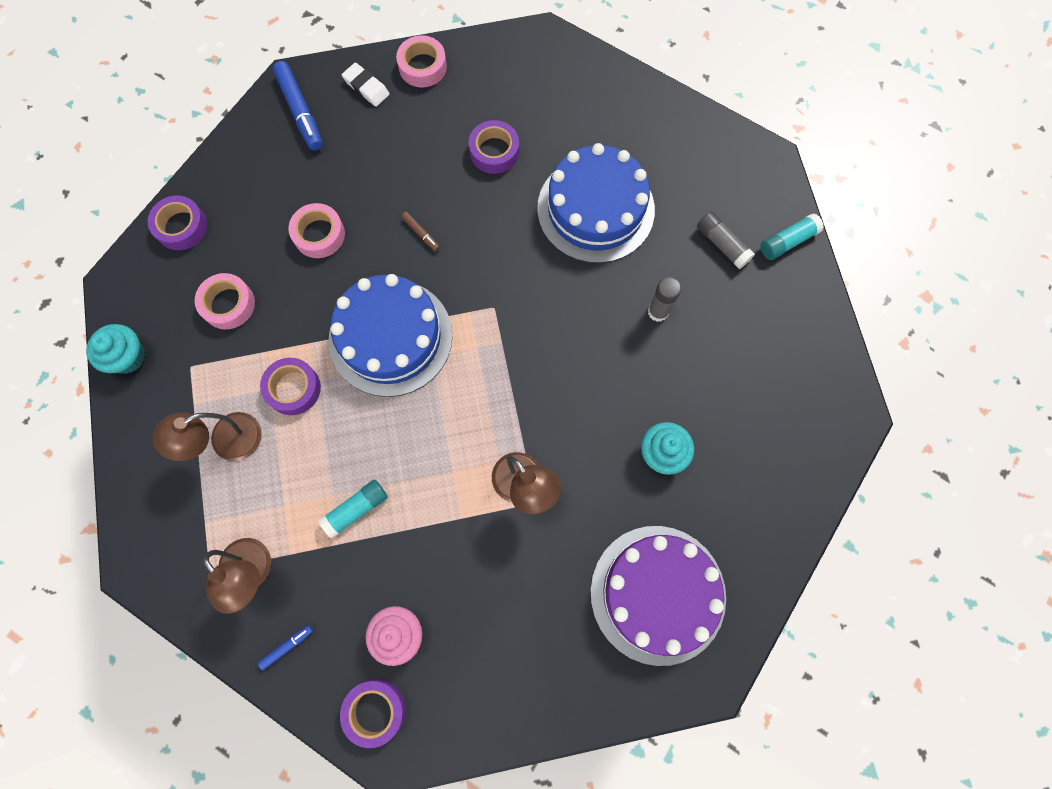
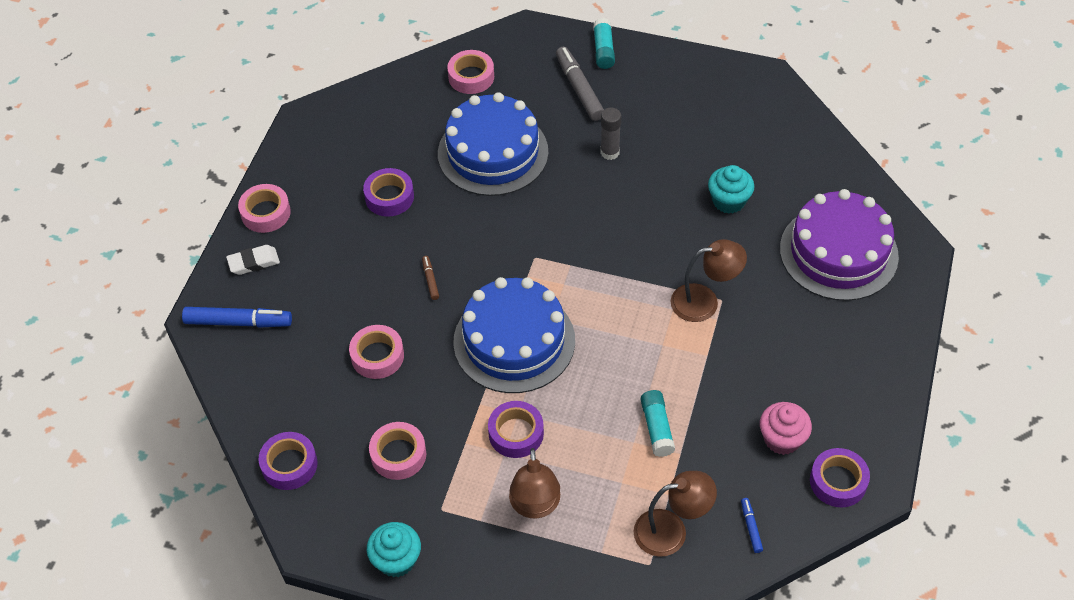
camera: 60 degrees left, 20 degrees down
brown marker [401,212,440,252] -> brown marker turned 90 degrees counterclockwise [422,256,439,300]
grey glue stick [697,212,755,269] -> grey marker [556,47,604,121]
none -> pink tape [447,50,494,94]

